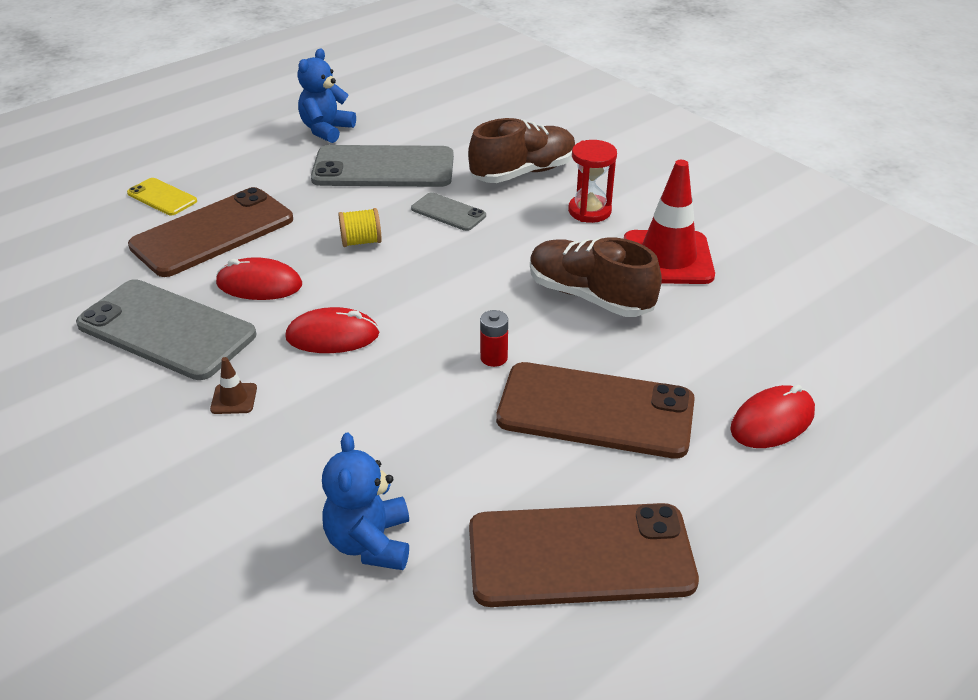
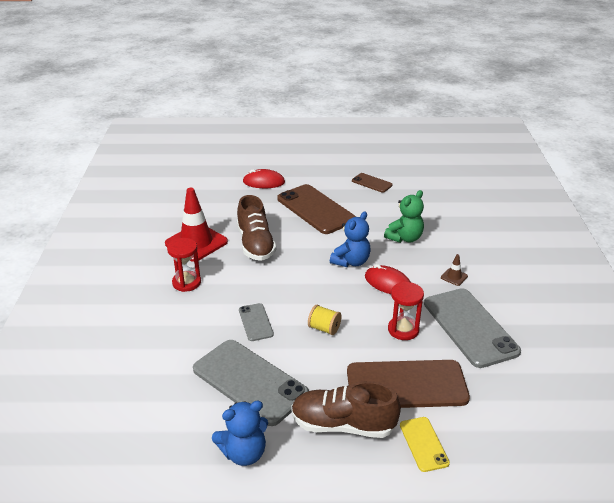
camera: 140 degrees left, 5 degrees down
red mouse [216,257,302,300] -> red hourglass [388,282,424,340]
blue teddy bear [322,433,409,570] -> blue teddy bear moved to [330,211,371,267]
brown shoe [468,118,575,183] -> brown shoe moved to [291,381,401,438]
brown phone [469,503,699,607] -> brown phone [352,173,393,193], size x0.49
red battery [480,310,508,367] -> none
none -> green teddy bear [384,190,424,243]

